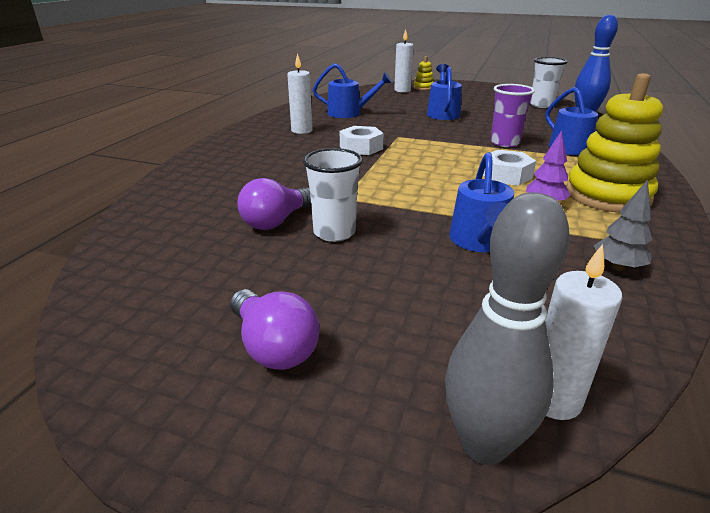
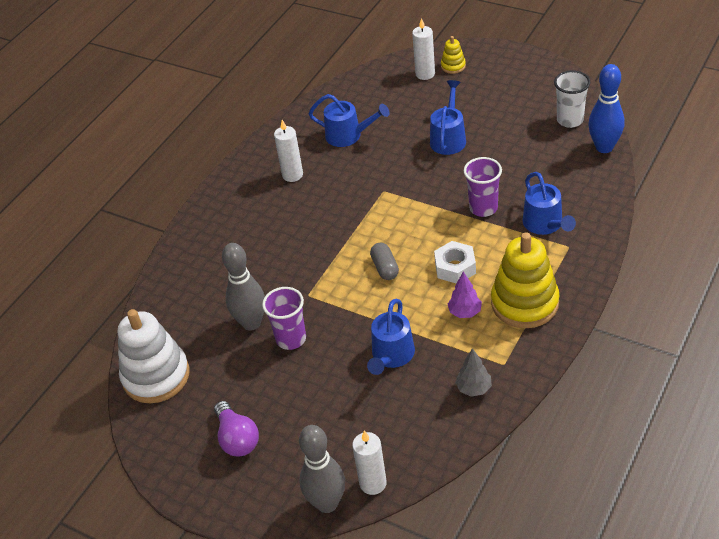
camera: 15 degrees right, 15 degrees up
purple light bulb [237,178,311,230] -> grey bowling pin [222,243,265,331]
white cup [303,148,363,242] -> purple cup [262,287,306,350]
white nut [340,126,384,155] -> none
none -> white stacking toy [118,309,190,403]
none -> grey capsule [370,243,399,280]

